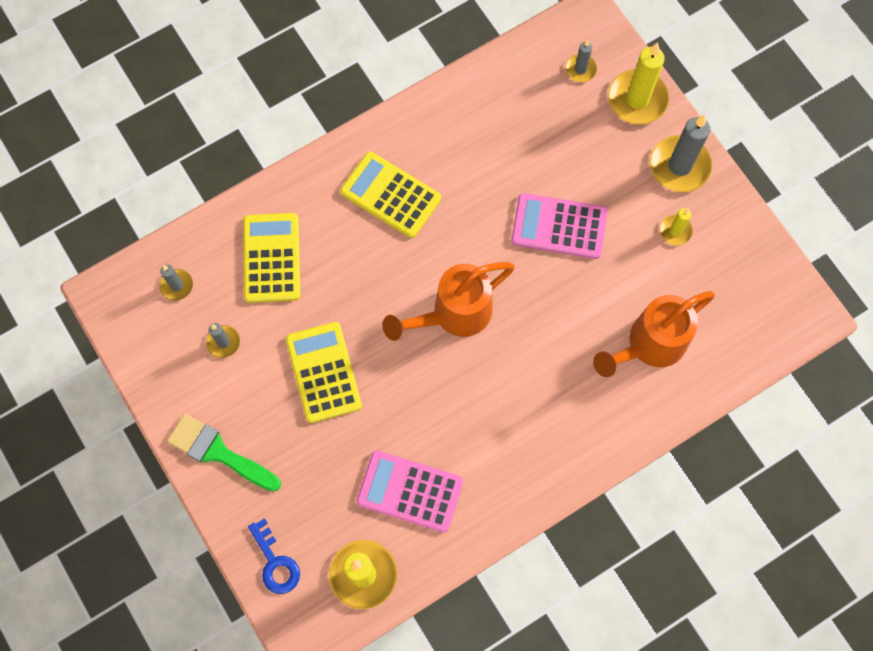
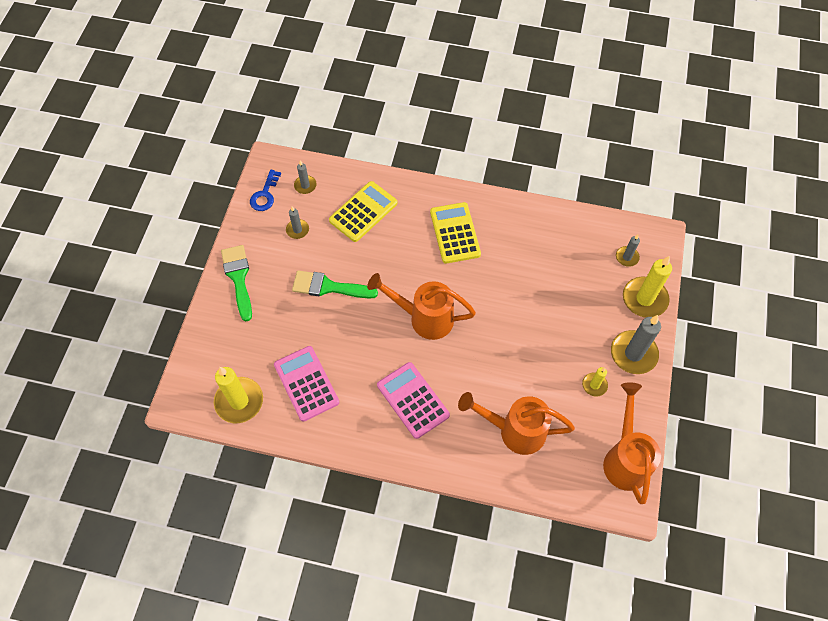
camera: 45 degrees right, 10 degrees down
blue key [248,518,300,594] -> blue key moved to [250,170,281,211]
yellow calculator [286,322,362,423] -> green brush [292,270,378,299]
pink calculator [511,193,608,259] -> pink calculator moved to [377,362,450,439]
none -> orange watering can [603,382,661,504]

